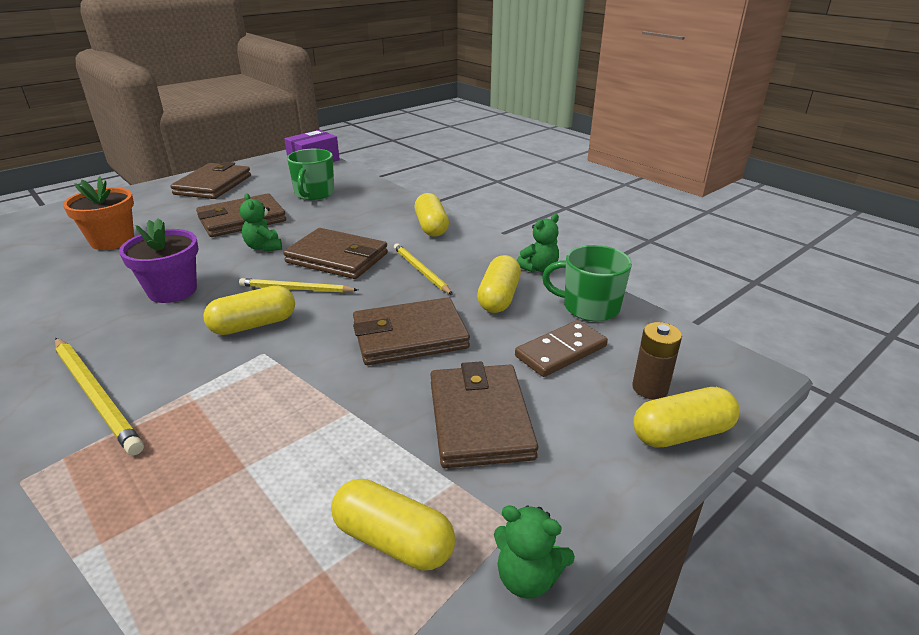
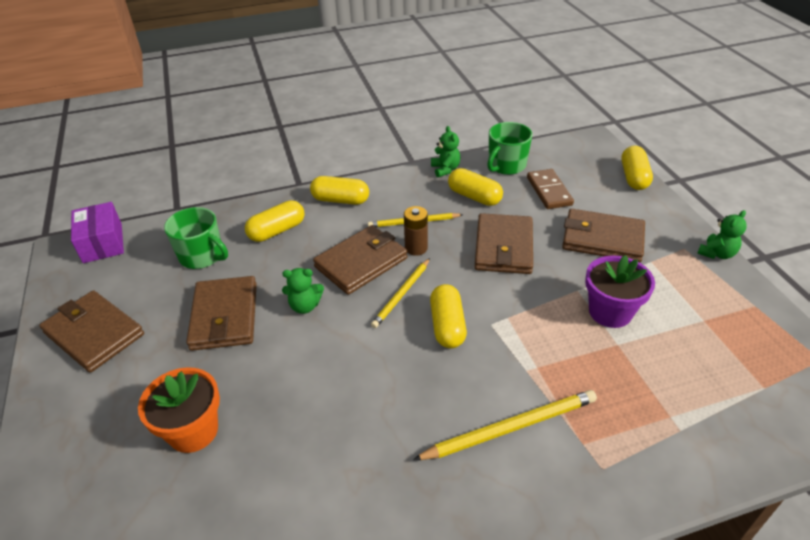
camera: 65 degrees left, 10 degrees up
purple flower pot [119,218,198,303] -> purple flower pot moved to [585,255,655,328]
yellow capsule [331,479,455,571] -> yellow capsule moved to [245,200,305,242]
brown battery [632,322,682,399] -> brown battery moved to [404,206,428,256]

